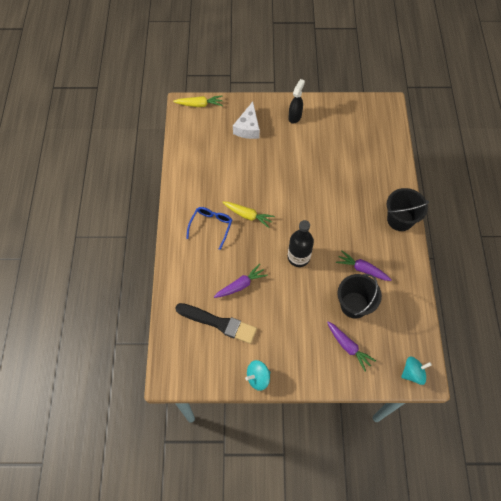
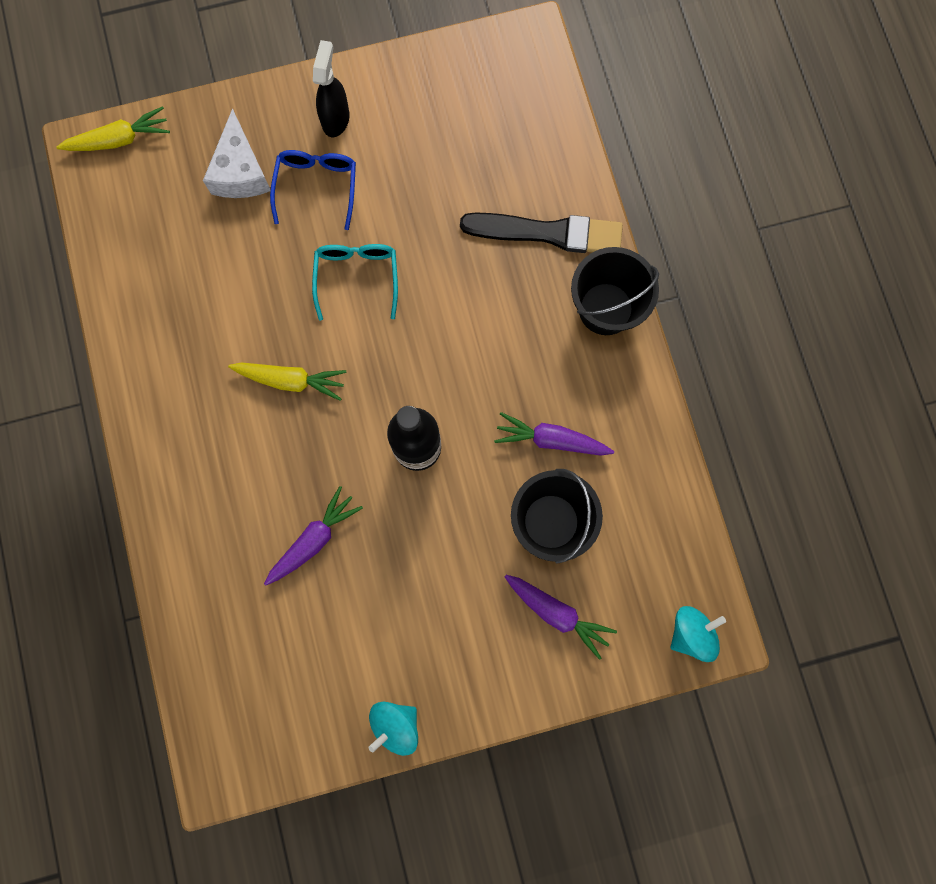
camera: 15 degrees left, 15 degrees up
black brush [175,303,257,344] -> black brush moved to [460,212,623,253]
blue glasses [186,207,232,250] -> blue glasses moved to [270,150,356,230]
none -> turquoise glasses [312,244,398,321]

